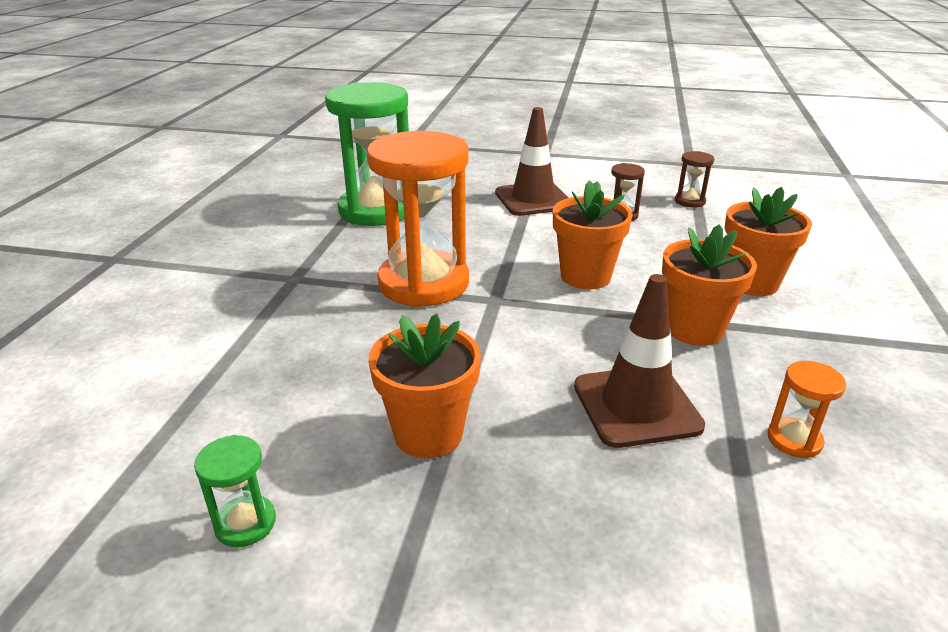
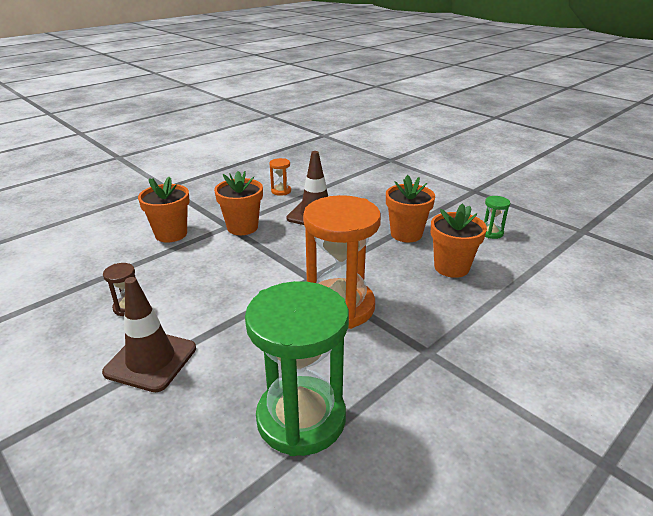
camera: 145 degrees left, 0 degrees up
orange flower pot [553,180,633,289] -> orange flower pot moved to [431,203,487,278]
brown hourglass [675,151,714,208] -> none

